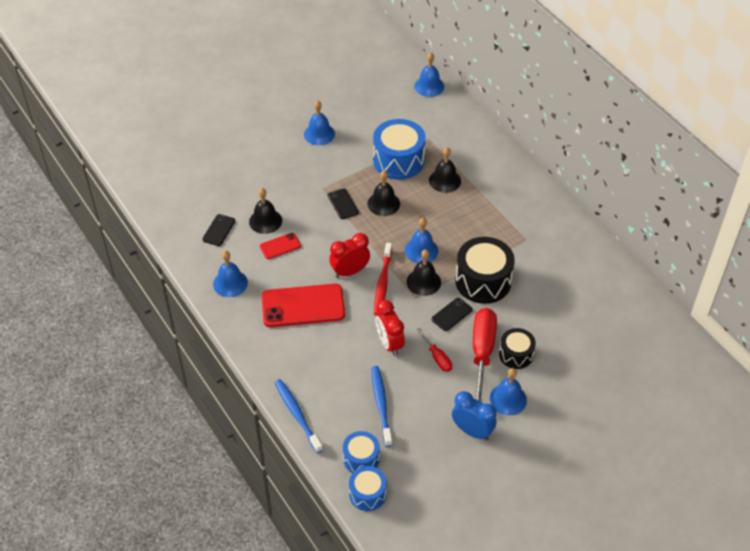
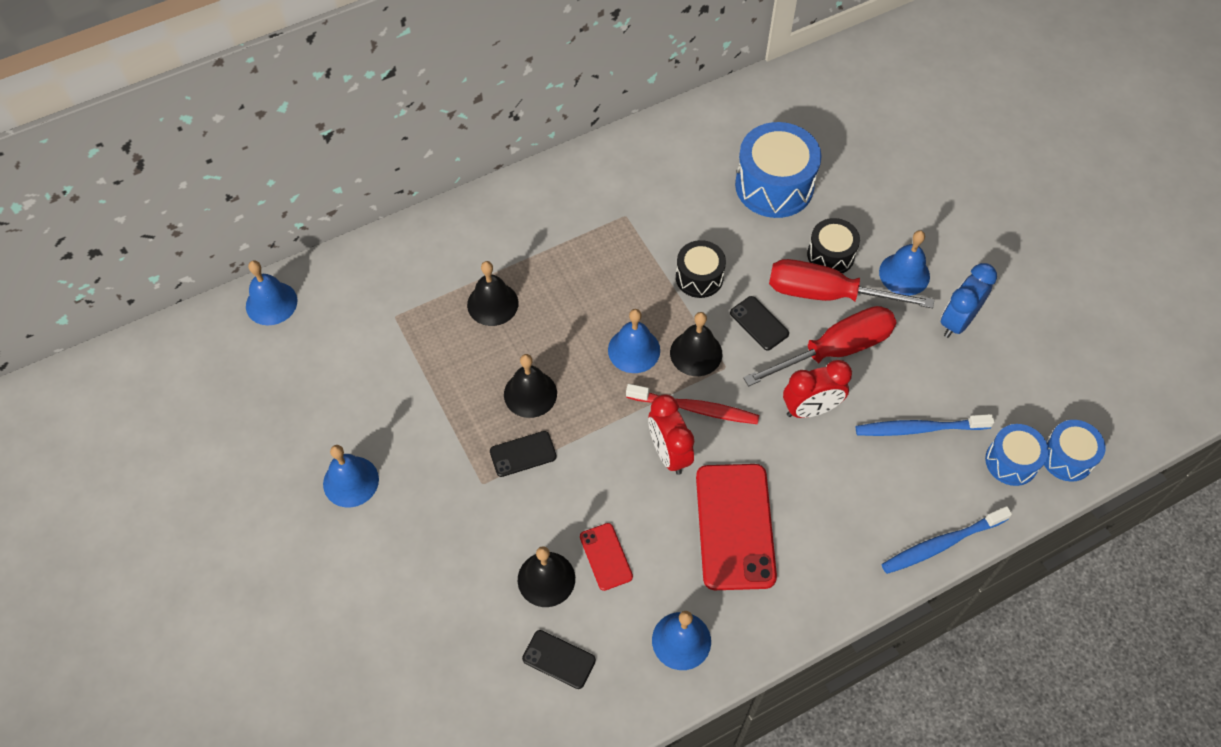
camera: 85 degrees left, 10 degrees up
blue drum [373,119,426,180] -> blue drum moved to [735,122,822,218]
red screwdriver [417,328,452,372] -> red screwdriver [743,306,897,387], size x1.98
black drum [455,237,515,304] -> black drum [676,240,726,298], size x0.58

